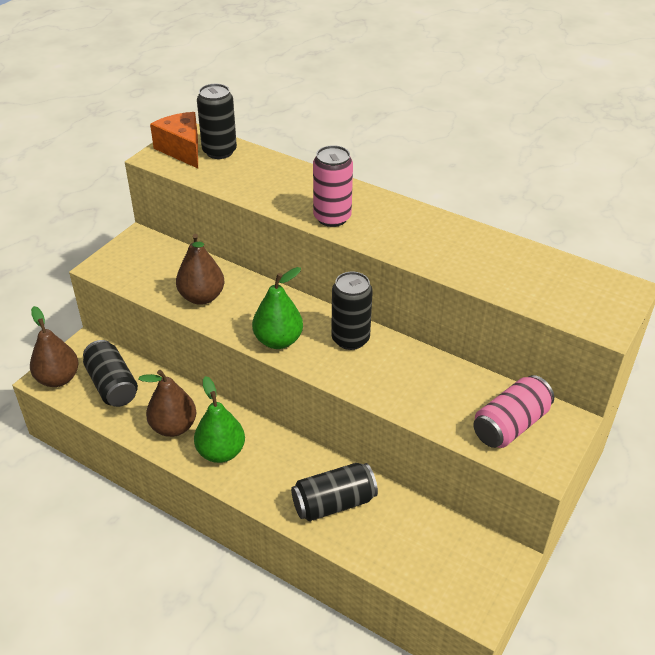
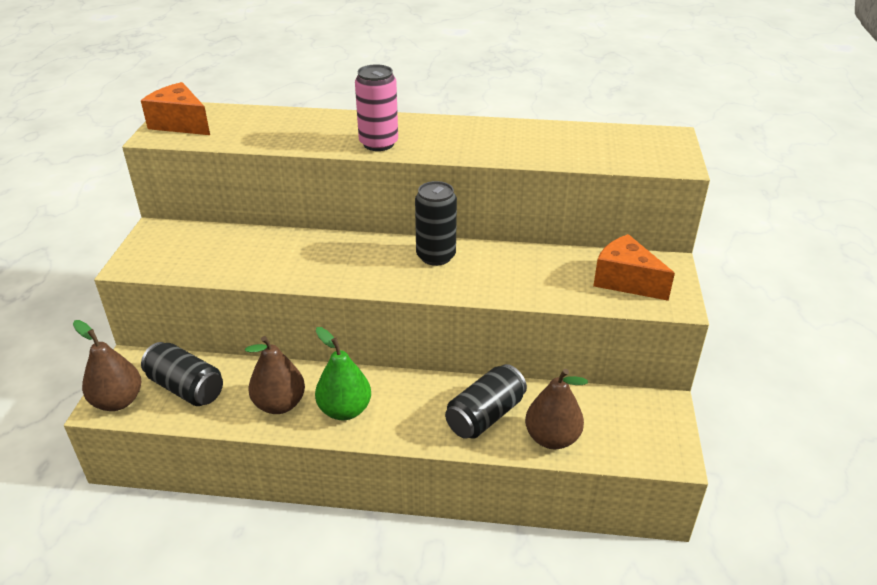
camera: 25 degrees left, 5 degrees down
brown pear [176,234,225,305] -> brown pear moved to [525,369,588,449]
black can [197,84,237,159] -> none
green pear [252,267,303,349] -> none
pink can [473,375,554,448] -> orange cheese [593,234,675,301]

